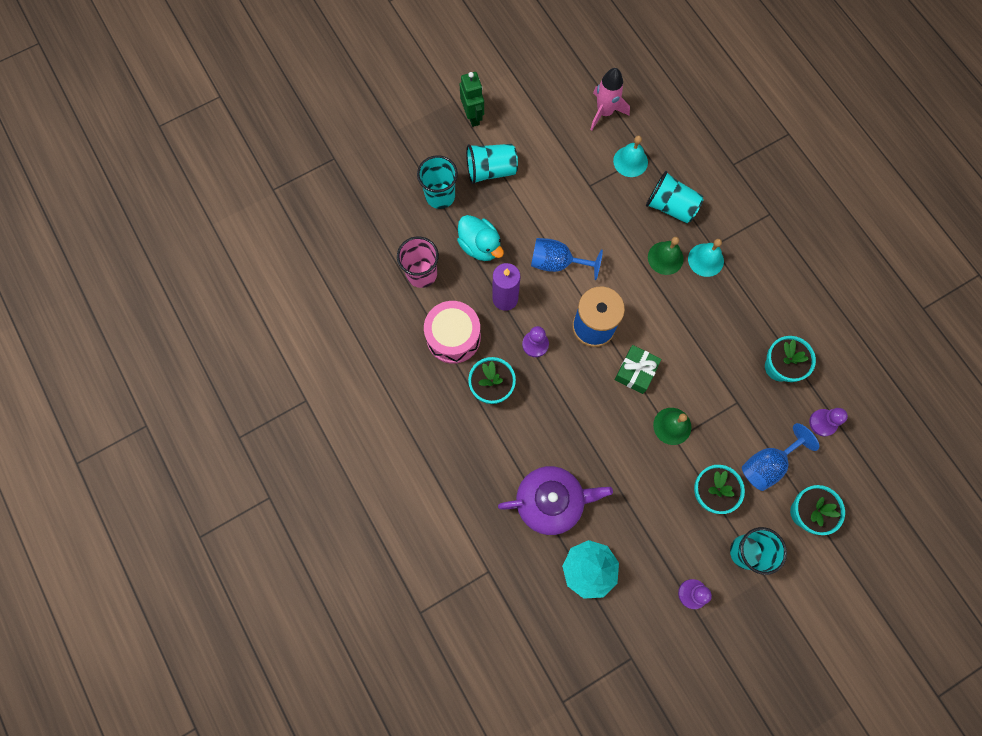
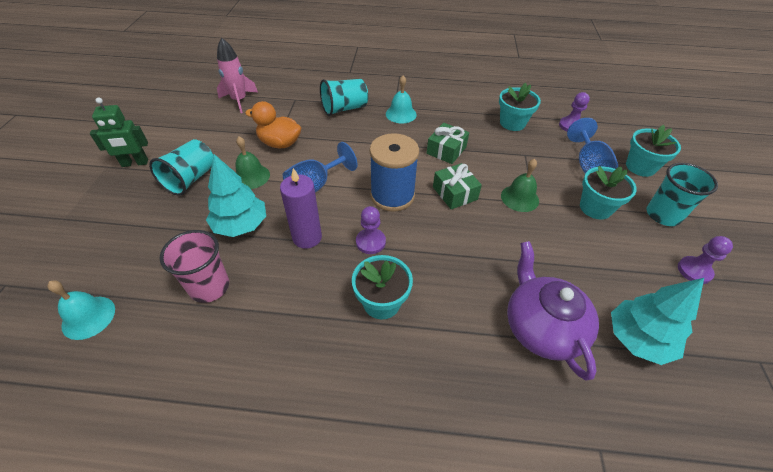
camera: 55 degrees left, 25 degrees down
turquoise cup [417,155,458,209] -> none
pink drum [424,301,481,364] -> none
turquoise duck [457,215,504,261] -> turquoise tree [206,154,266,237]
green robot [460,72,484,127] -> green robot turned 150 degrees clockwise [90,98,148,167]
purple teapot [498,466,613,535] -> purple teapot turned 45 degrees counterclockwise [507,241,599,380]
turquoise bell [613,136,648,177] -> turquoise bell moved to [47,281,115,340]
green bell [648,237,684,275] -> green bell moved to [235,136,270,189]
none -> orange duck [245,101,301,148]
none -> green gift [427,123,469,164]

